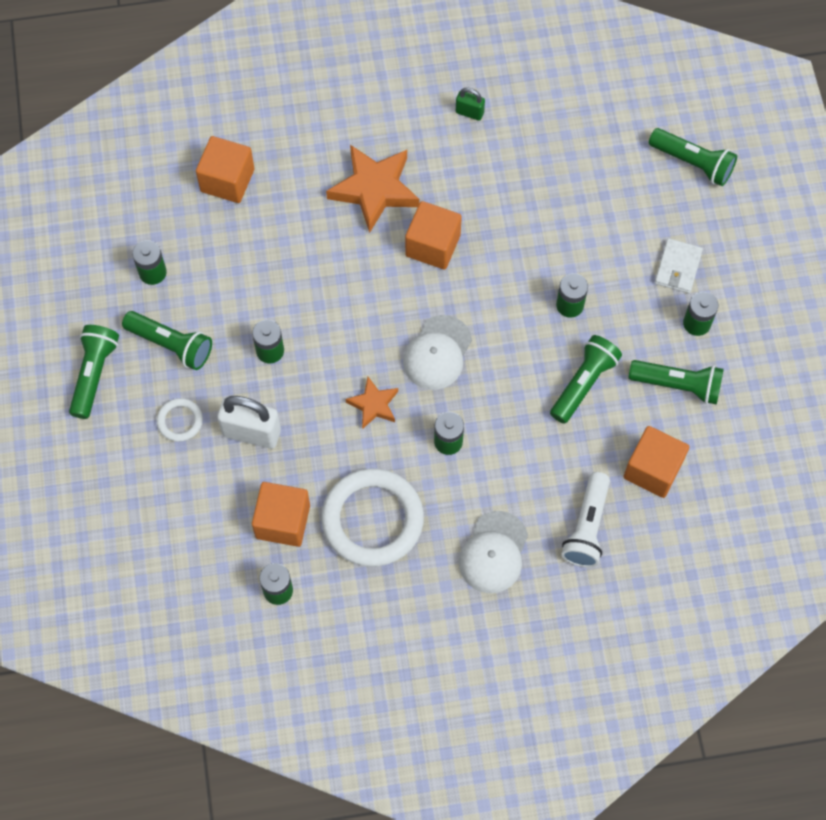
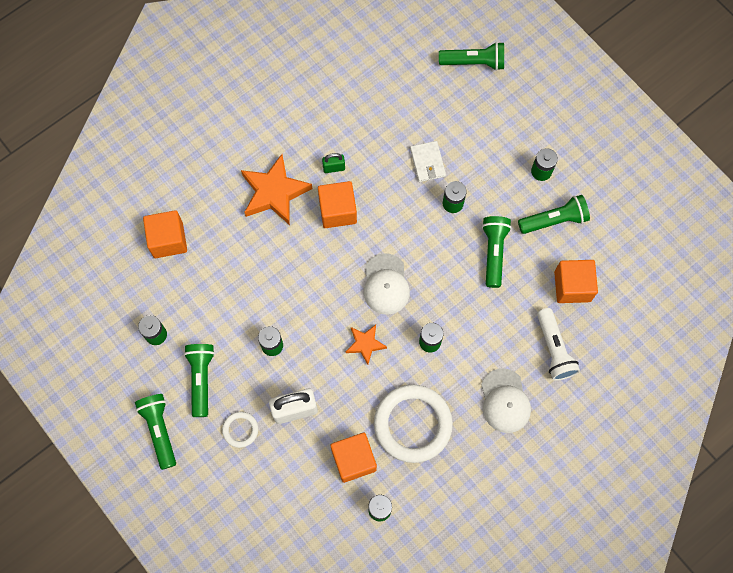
camera: 30 degrees left, 5 degrees up
green flashlight [122,311,212,370] -> green flashlight turned 90 degrees counterclockwise [184,344,215,417]
green padlock [456,88,485,121] -> green padlock moved to [322,153,345,173]
white wallet [655,238,703,293] -> white wallet moved to [410,141,446,182]

